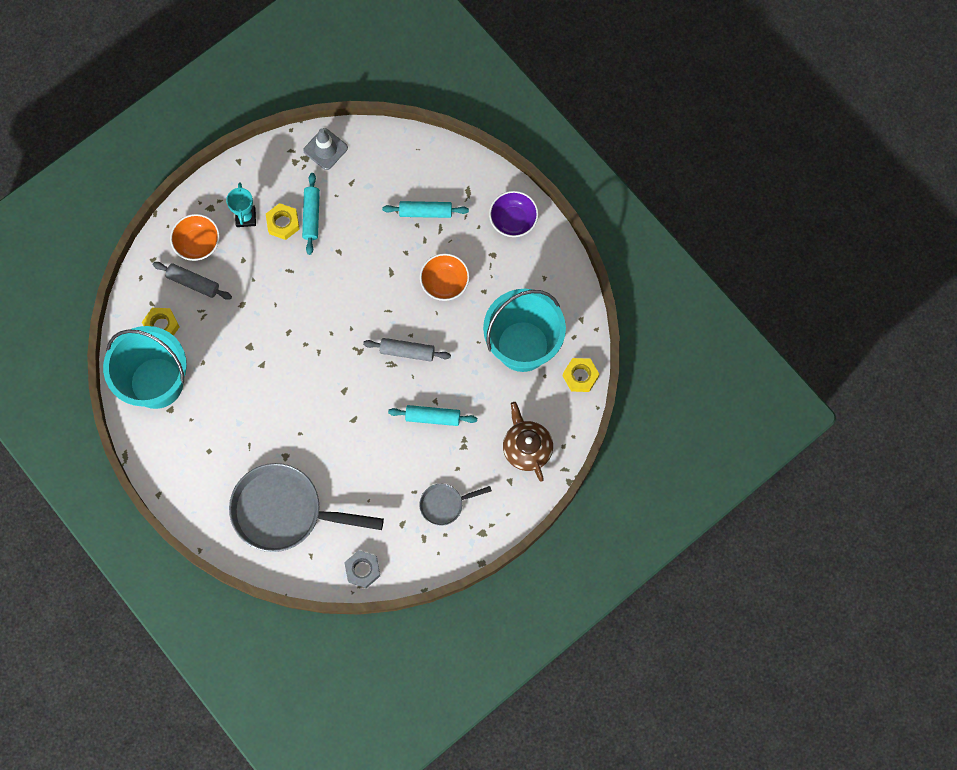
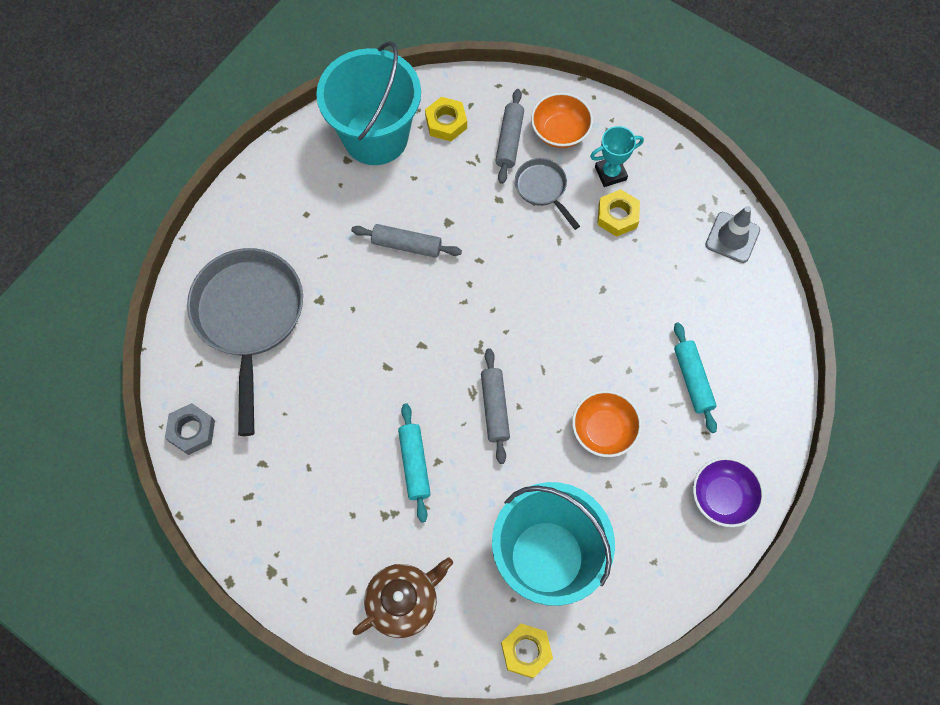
camera: 75 degrees right, 5 degrees down
turquoise rolling pin [302,173,320,255] -> none
grey pan [420,484,492,526] -> grey pan moved to [515,158,580,230]
none -> grey rolling pin [351,224,462,258]

